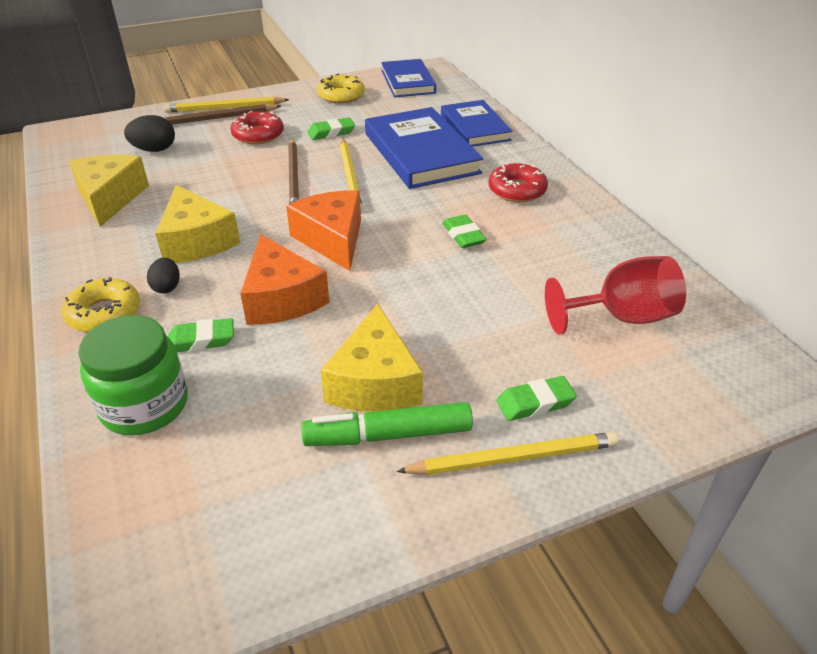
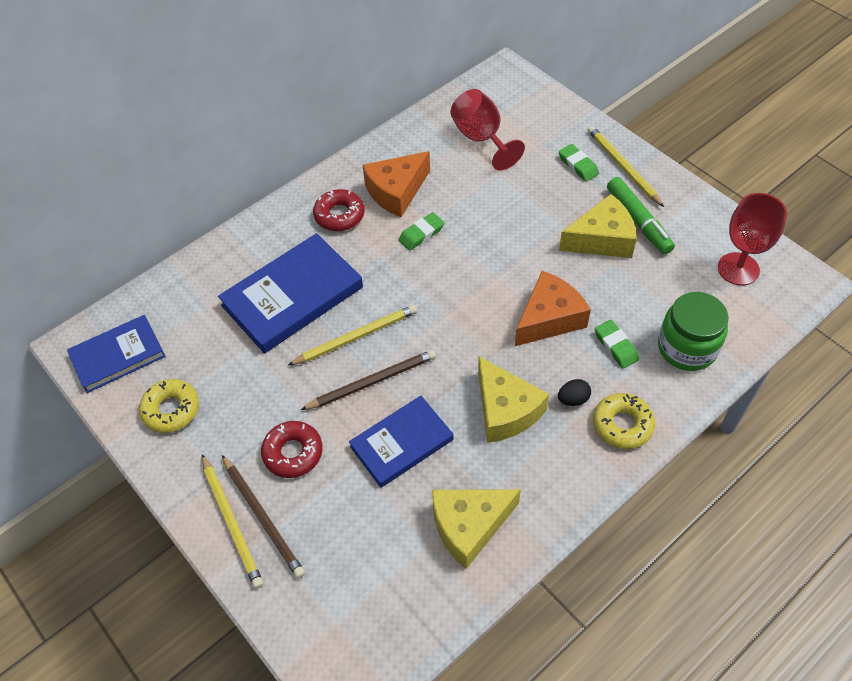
camera: 105 degrees left, 15 degrees up
black egg [124,115,175,152] -> none
yellow cheese [156,185,240,263] -> yellow cheese turned 105 degrees clockwise [478,356,549,443]
orange cheese [286,190,361,271] -> orange cheese moved to [362,151,430,217]
green eraser [307,117,355,140] -> none
blue book [441,100,513,147] -> blue book moved to [349,396,453,487]
none -> red goblet [718,193,787,286]

